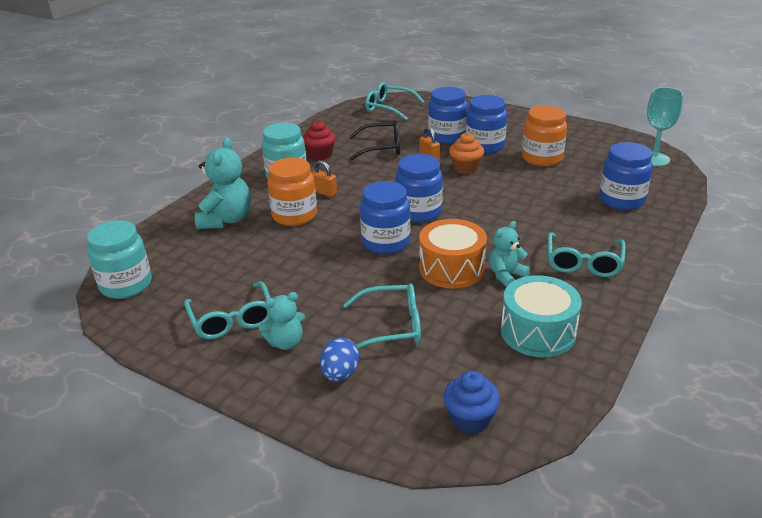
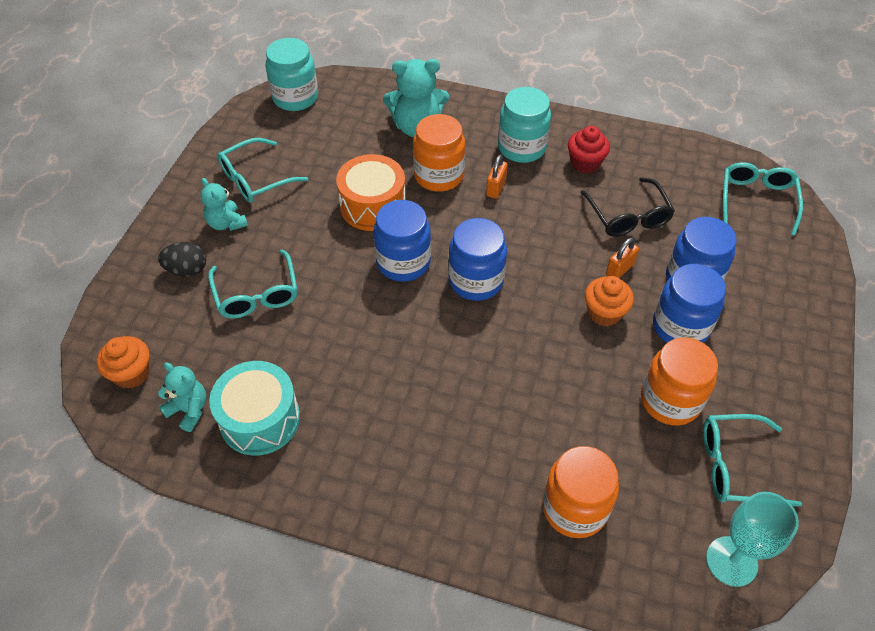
camera: 75 degrees right, 20 degrees up
blue egg [320,337,359,382] -> black egg [158,242,206,277]
orange drum [419,219,487,289] -> orange drum moved to [336,154,406,231]
blue cupcake [443,371,500,434] -> orange cupcake [97,336,150,389]
turquoise teddy bear [489,221,530,287] -> turquoise teddy bear moved to [158,363,207,432]
turquoise glasses [548,232,626,277] -> turquoise glasses moved to [703,414,802,507]
blue jar [599,142,653,210] -> orange jar [542,446,619,538]

